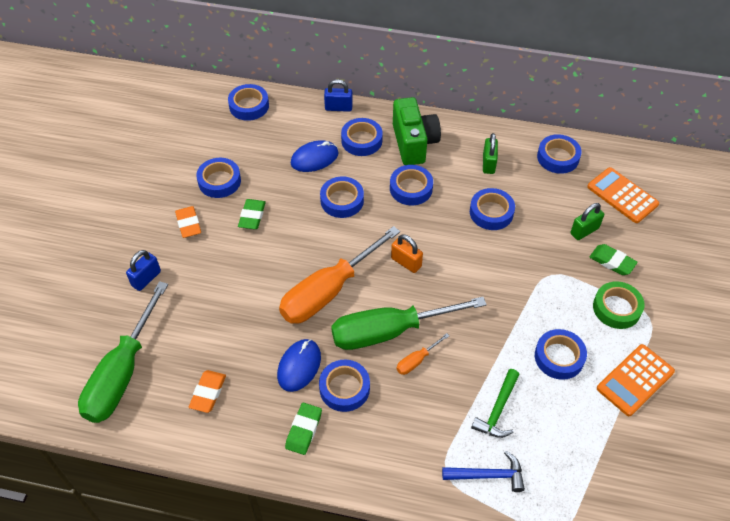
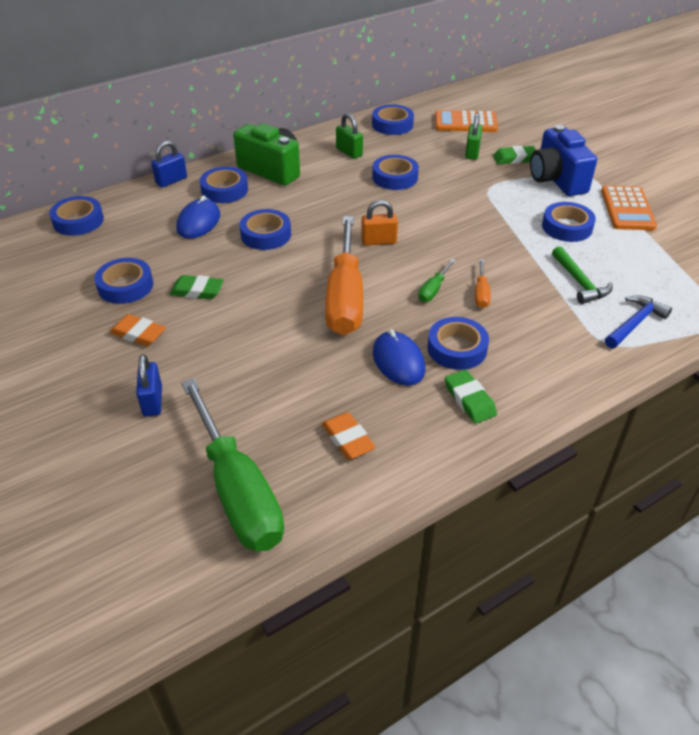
camera: 45 degrees left, 10 degrees down
green eraser [238,199,266,229] -> green eraser turned 45 degrees counterclockwise [170,275,224,299]
green screwdriver [331,297,487,350] -> green screwdriver [418,259,455,302], size x0.41
blue tape [390,165,433,205] -> none
green tape [593,281,645,329] -> blue camera [530,125,597,196]

